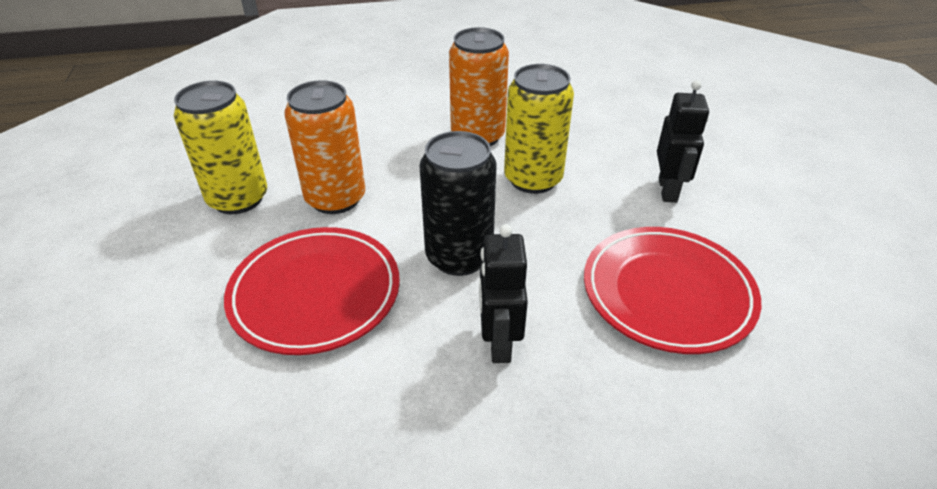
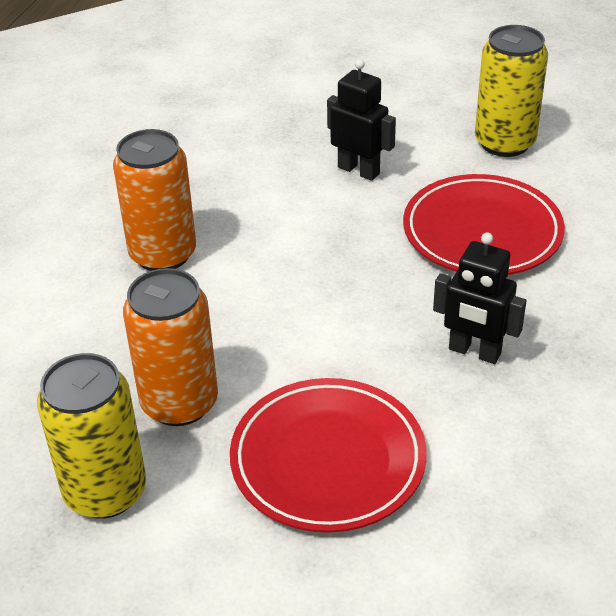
camera: 60 degrees left, 0 degrees up
black can [419,131,497,276] -> none
yellow can [504,64,574,194] -> yellow can moved to [475,25,548,157]

